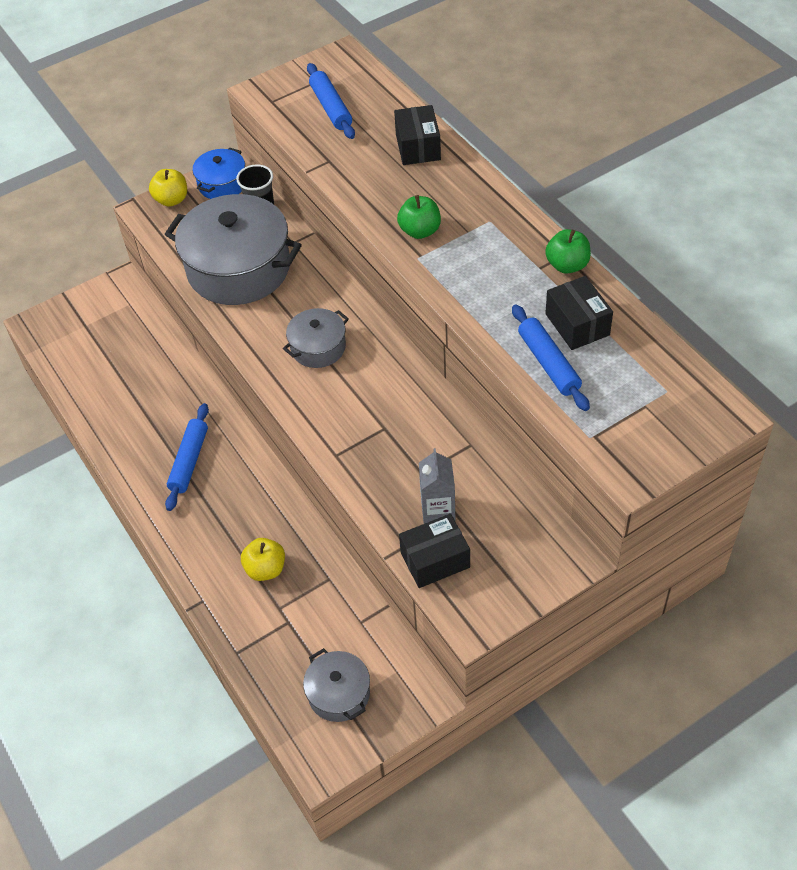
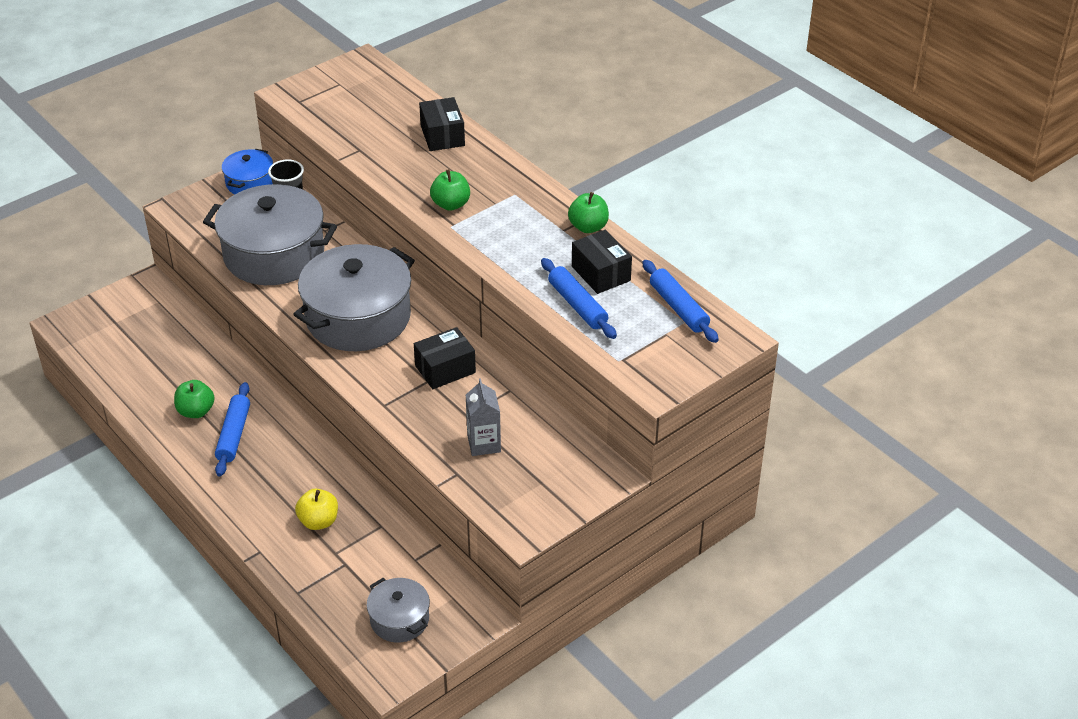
camera: 10 degrees left, 10 degrees down
yellow apple [149,169,187,207] -> none
grey pot [283,308,349,368] -> grey pot [293,244,415,351], size x1.99
blue rolling pin [307,63,355,139] -> blue rolling pin moved to [642,260,719,343]
black box [399,514,470,588] -> black box moved to [414,327,476,389]
none -> green apple [174,380,215,418]

